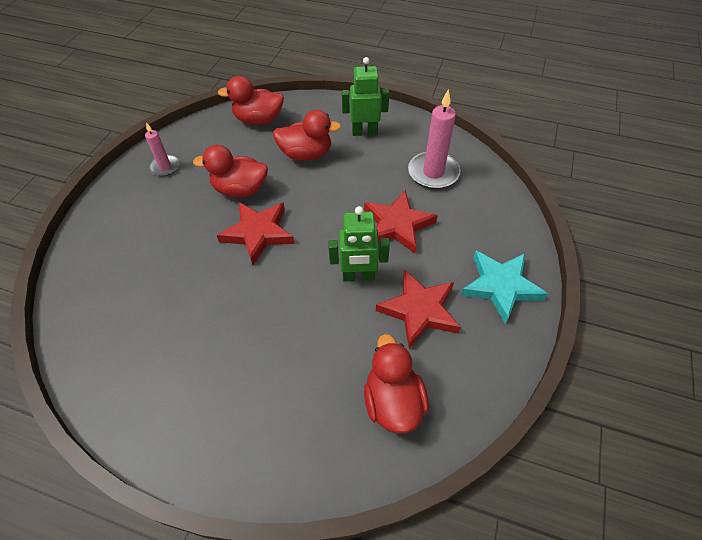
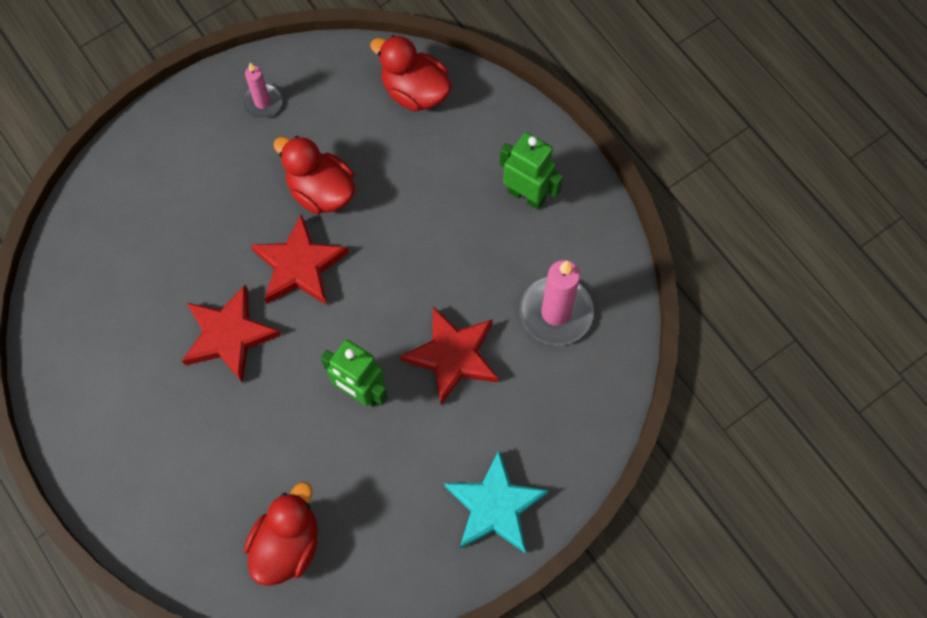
camera: 35 degrees right, 15 degrees up
red duck [273,110,342,161] -> none
red star [376,269,461,348] -> red star moved to [182,284,281,383]

